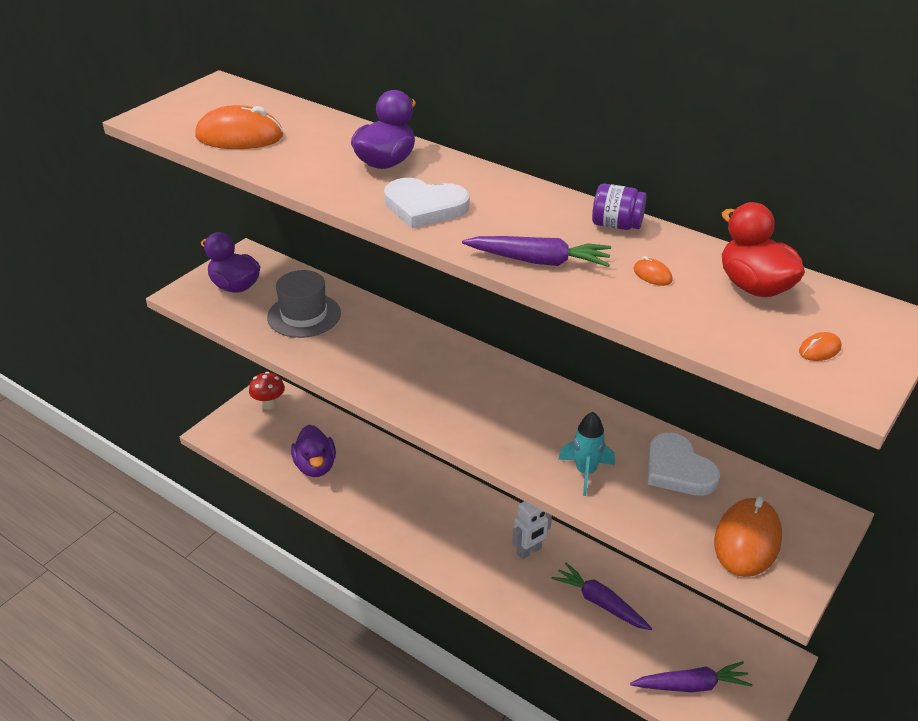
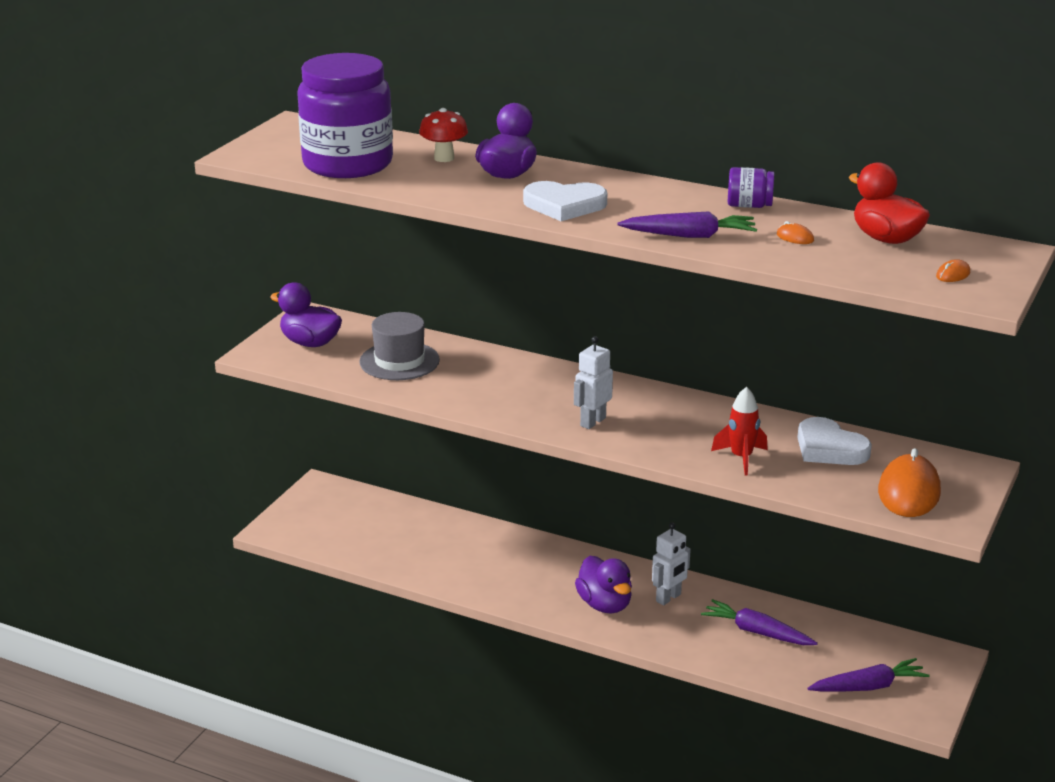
camera: 10 degrees left, 10 degrees down
orange mouse [195,105,283,149] -> purple jar [297,53,393,178]
red mushroom [249,372,285,410] -> red mushroom moved to [419,108,468,162]
purple duck [291,425,336,477] -> purple duck moved to [575,556,632,613]
turquoise rocket [559,412,615,496] -> red rocket [711,387,768,476]
none -> white robot [574,336,613,429]

